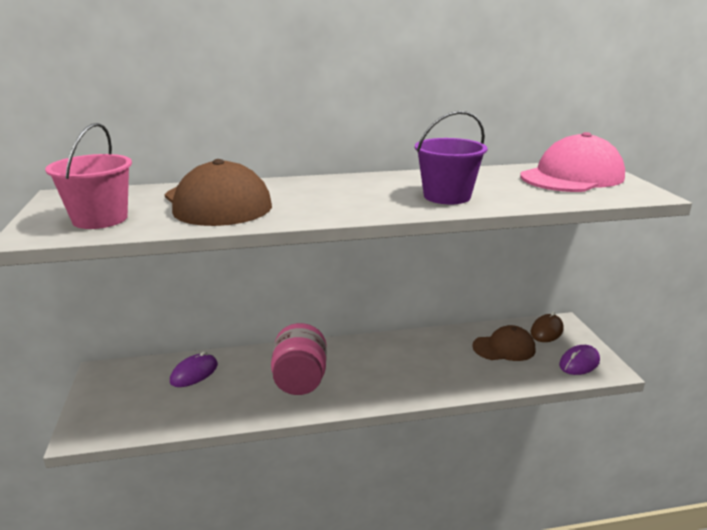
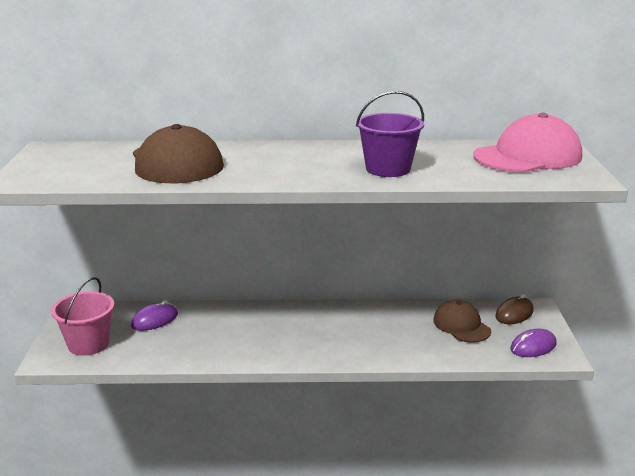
camera: 10 degrees right, 0 degrees up
pink bucket [45,123,132,229] -> pink bucket moved to [51,277,115,356]
pink jar [271,323,327,395] -> none
brown cap [472,325,535,361] -> brown cap turned 120 degrees counterclockwise [433,299,491,343]

